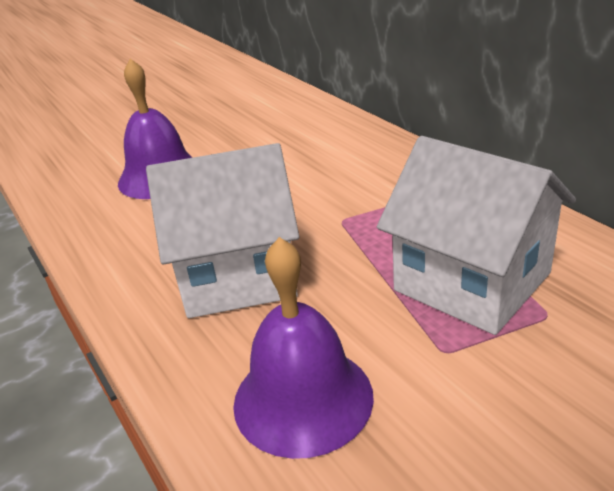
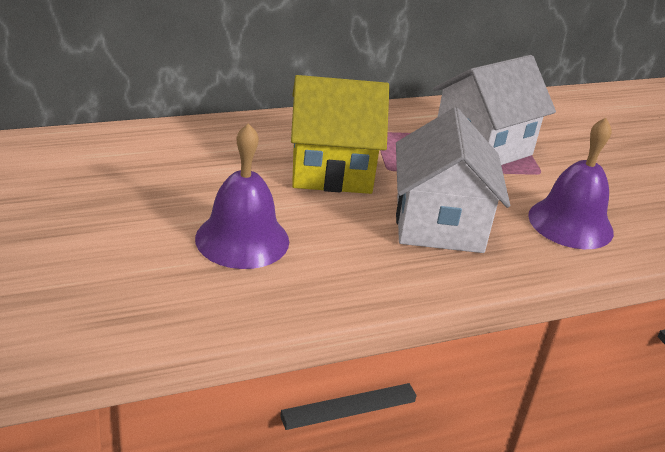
camera: 85 degrees left, 0 degrees up
none -> yellow house [291,75,389,194]

